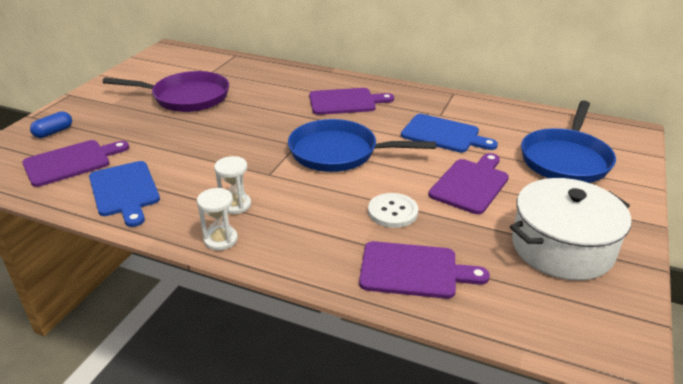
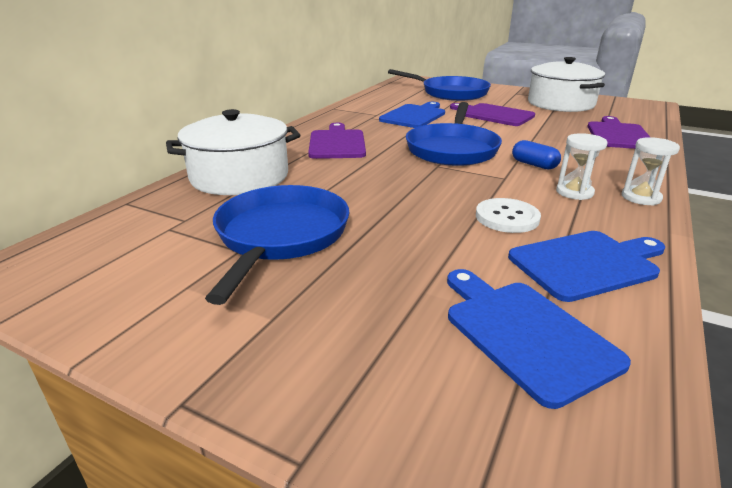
camera: 85 degrees left, 5 degrees down
purple cutting board [22,140,129,187] -> blue cutting board [447,269,631,409]
blue capsule [30,111,72,138] -> blue capsule moved to [512,140,561,170]
purple pan [103,71,229,112] -> blue pan [205,185,350,305]
white button [368,193,418,228] -> white button moved to [476,198,541,233]
none -> white pot [166,109,300,195]

